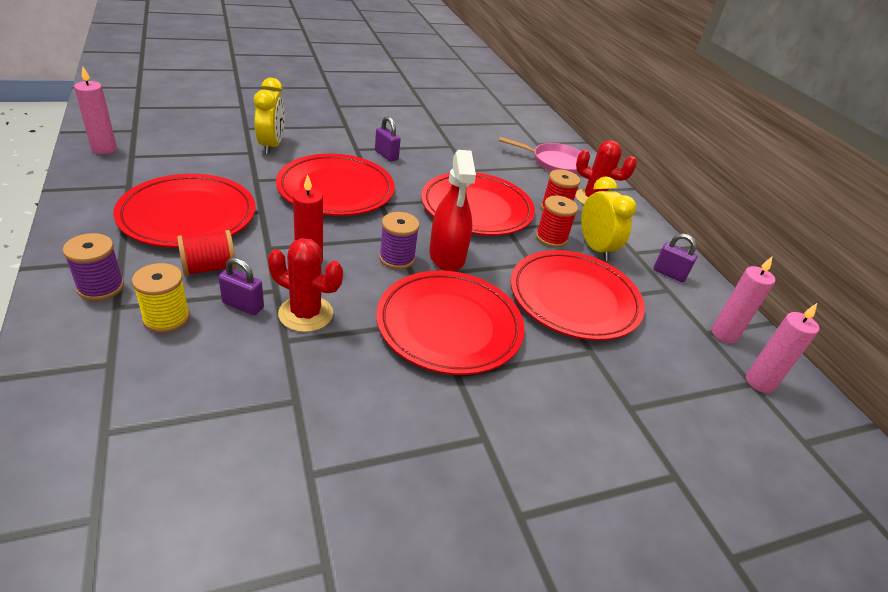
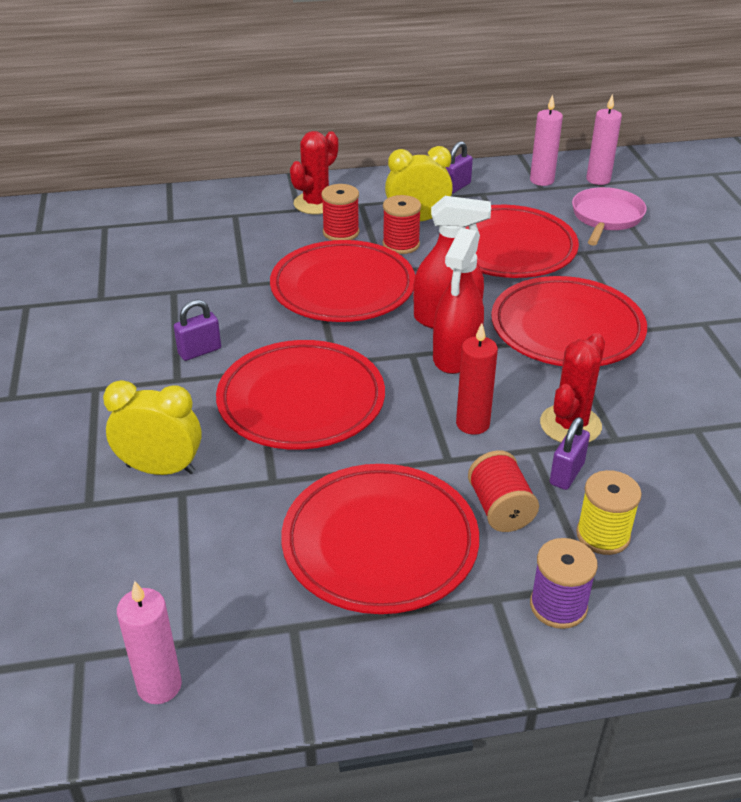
camera: 75 degrees left, 0 degrees up
purple spool [379,212,420,269] -> red spray bottle [433,228,484,374]
pink pan [499,137,581,174] -> pink pan moved to [572,187,647,246]

